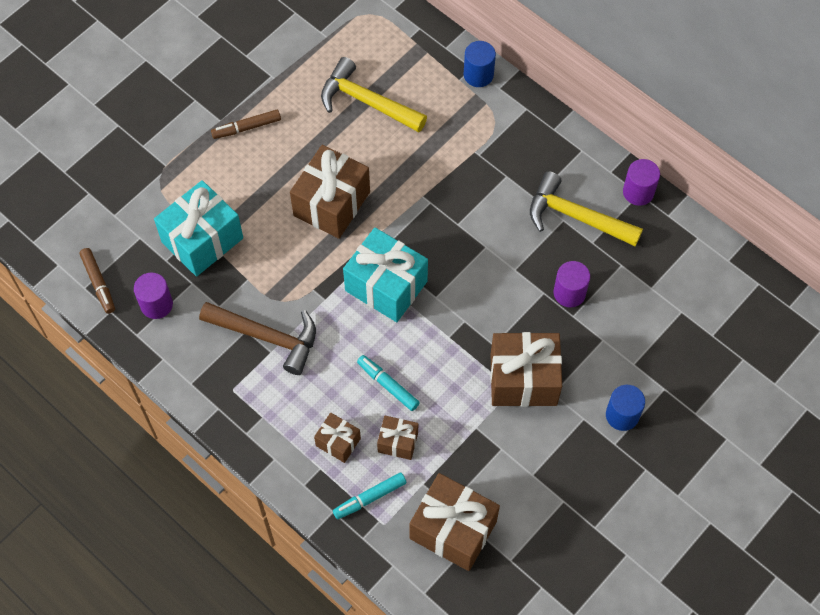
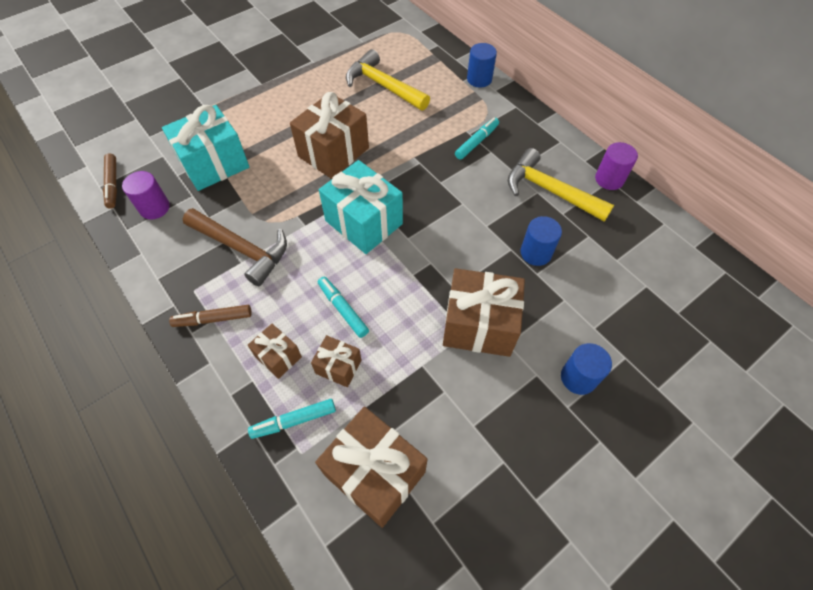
camera: 10 degrees right, 5 degrees down
brown marker [211,110,281,139] -> brown marker moved to [169,305,252,327]
purple cylinder [554,261,590,307] -> blue cylinder [521,216,562,266]
none -> turquoise marker [455,118,499,160]

